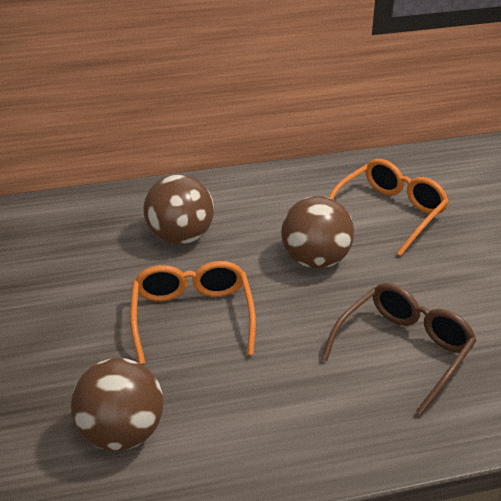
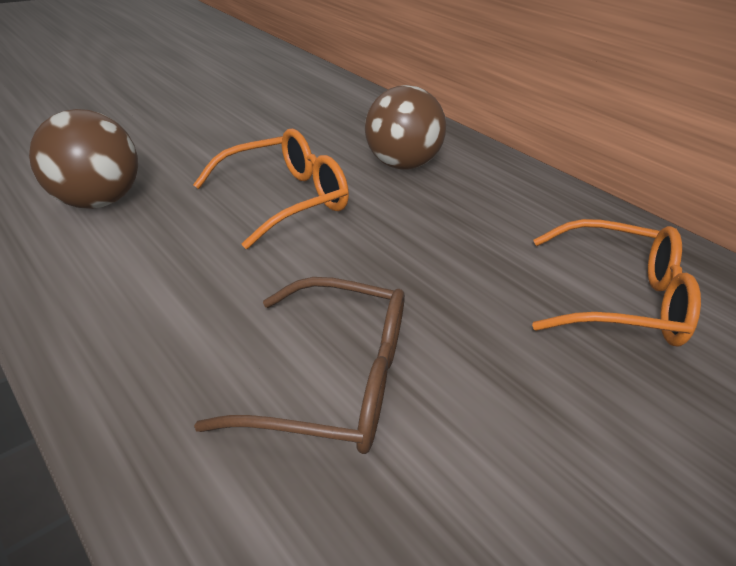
camera: 60 degrees right, 0 degrees up
brown ball [281,196,354,269] -> none

